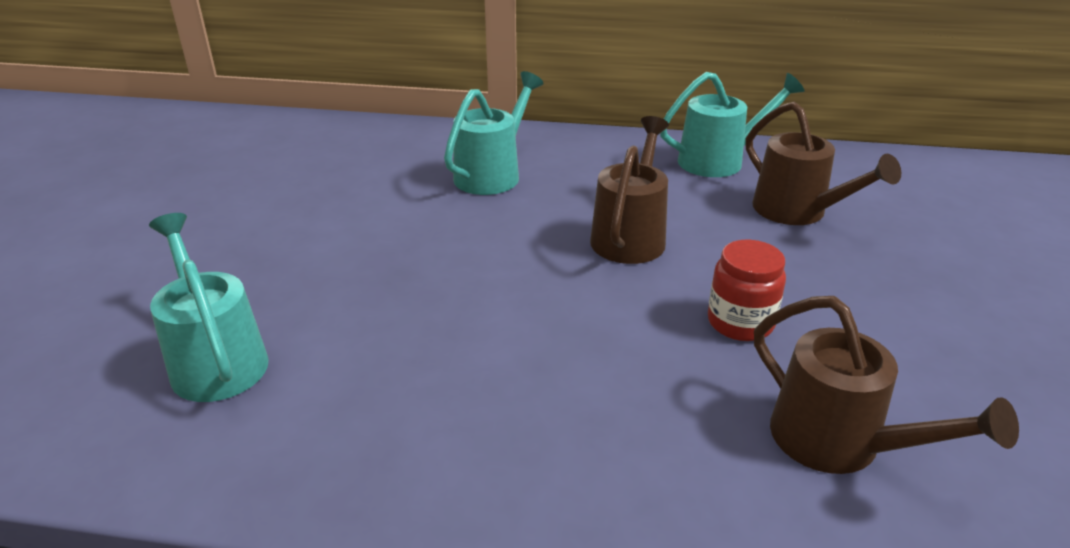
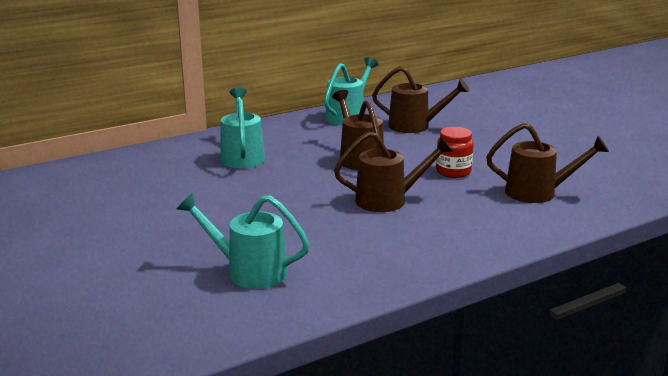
camera: 40 degrees left, 10 degrees down
none -> brown watering can [334,131,453,212]

